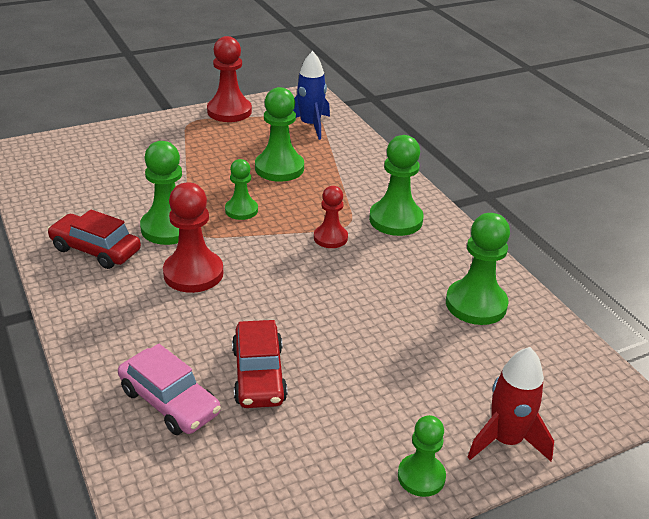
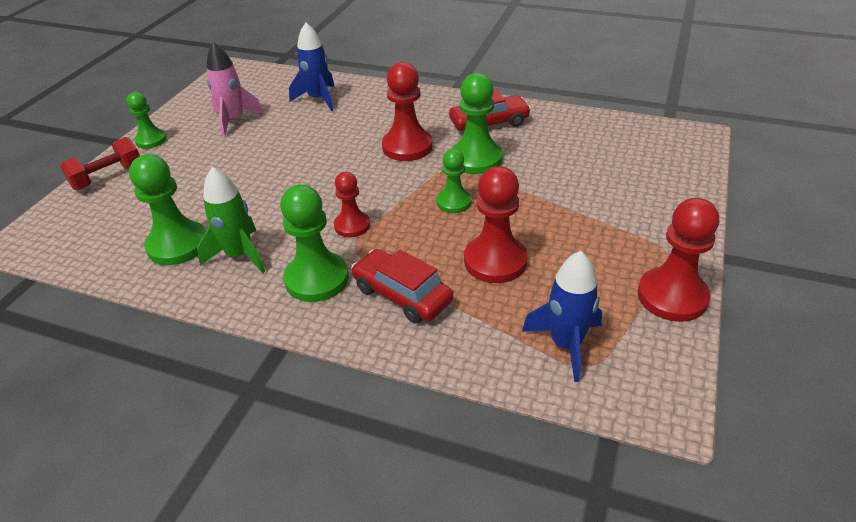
camera: 140 degrees right, 5 degrees up
pink car [118,344,221,435] -> blue rocket [289,22,335,111]
red car [232,320,287,408] -> red car moved to [351,249,453,323]
green pawn [255,87,304,182] -> red pawn [464,166,527,283]
red rocket [467,347,554,461] -> red dumbbell [60,137,140,190]
none -> green rocket [197,167,265,273]
none -> pink rocket [206,42,264,136]

